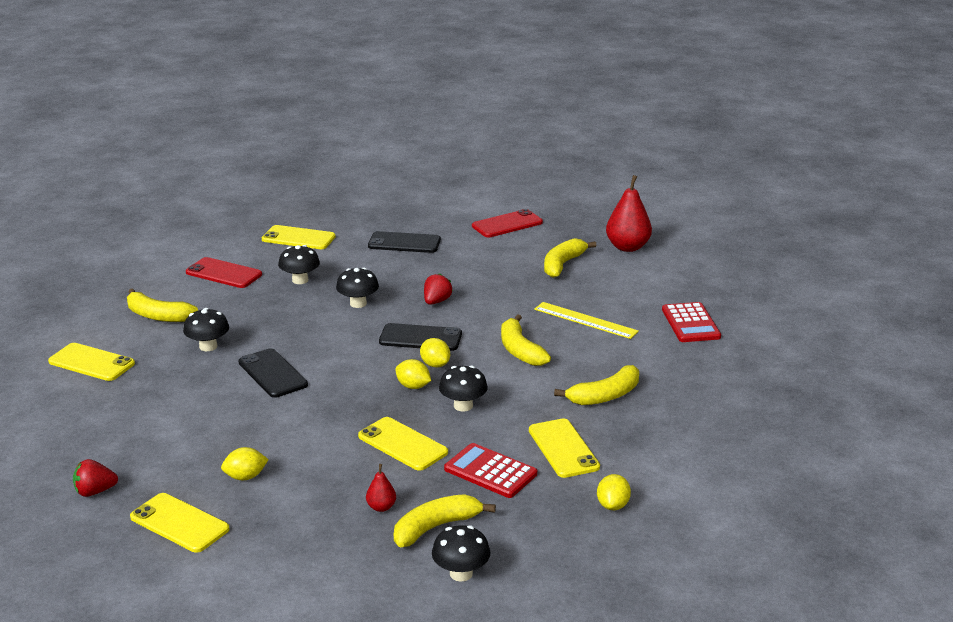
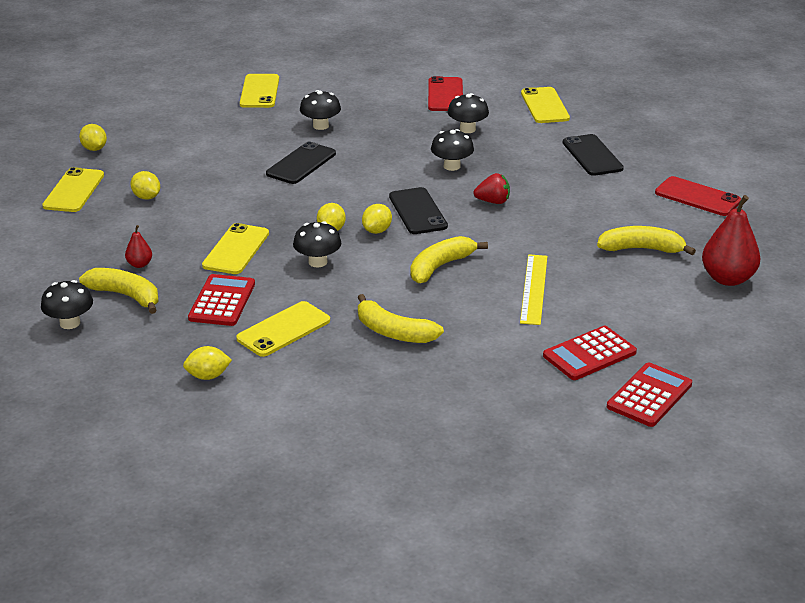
camera: 65 degrees right, 5 degrees up
red strawberry [73,459,118,497] -> yellow lemon [79,124,107,151]
yellow banana [127,288,198,322] -> none
none -> red calculator [607,362,692,427]

